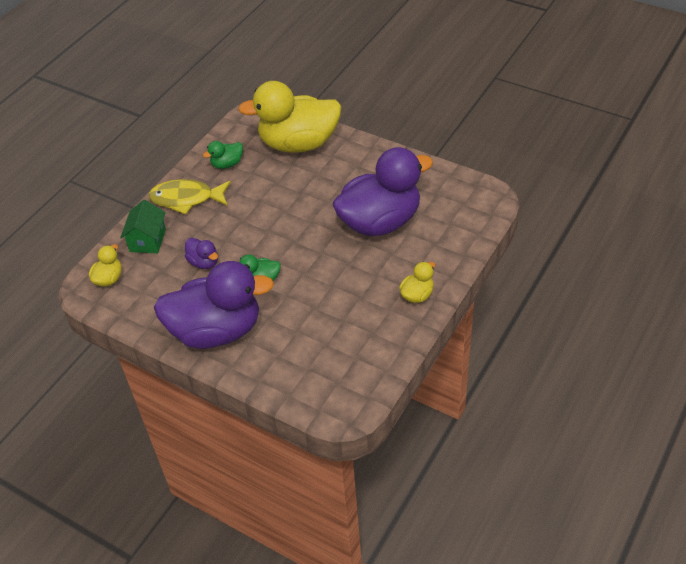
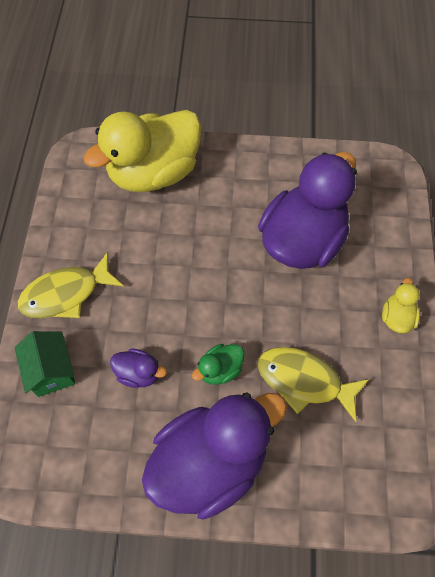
camera: 30 degrees left, 15 degrees up
yellow duck [89,244,122,287] -> none
green duck [203,141,243,169] -> none
none -> yellow fish [258,347,369,422]

